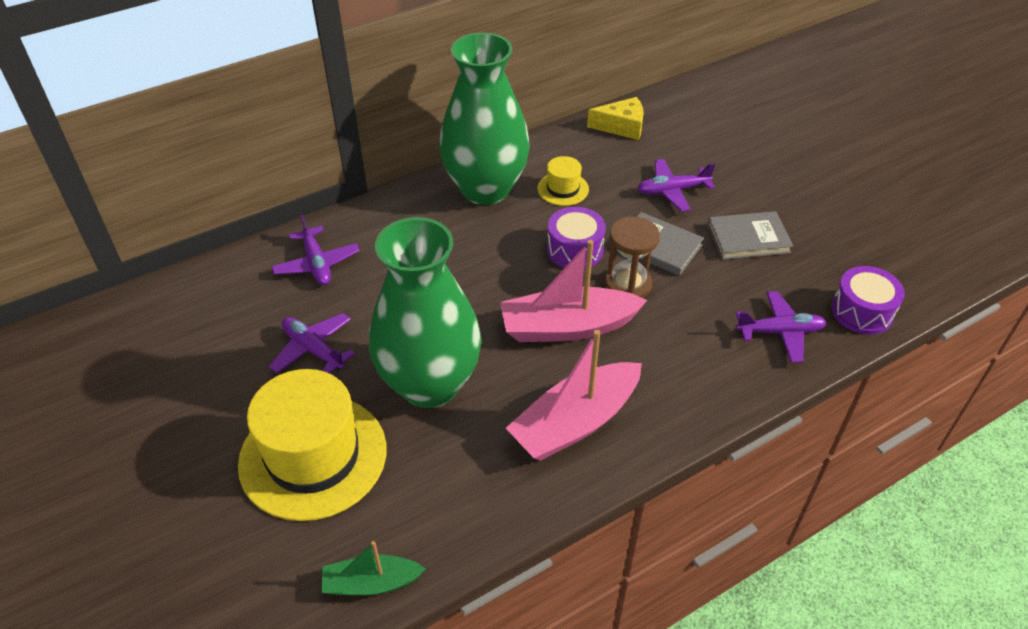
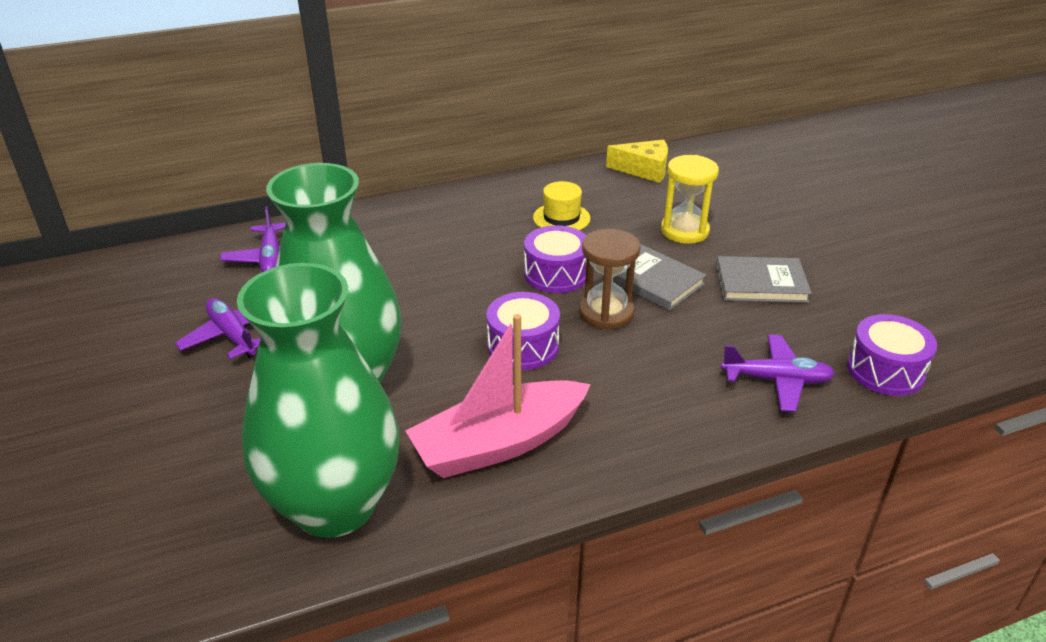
camera: 10 degrees right, 10 degrees down
yellow hat [238,369,387,521] -> none
green boat [322,541,426,595] -> none
green vase [439,32,530,205] -> green vase moved to [237,263,400,538]
pink boat [500,240,647,342] -> purple drum [486,292,560,370]
purple plane [637,159,715,212] -> yellow hourglass [661,155,719,244]

